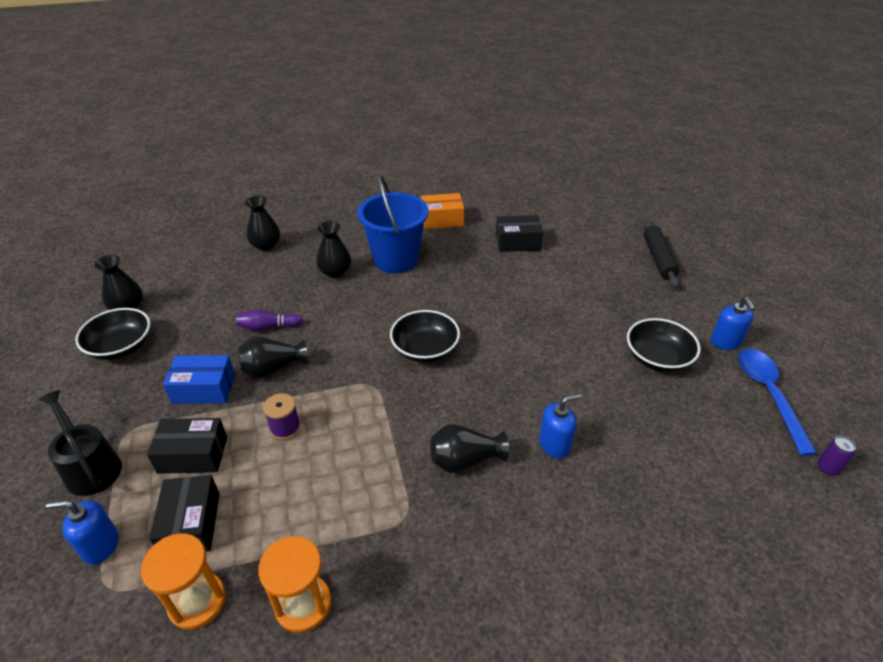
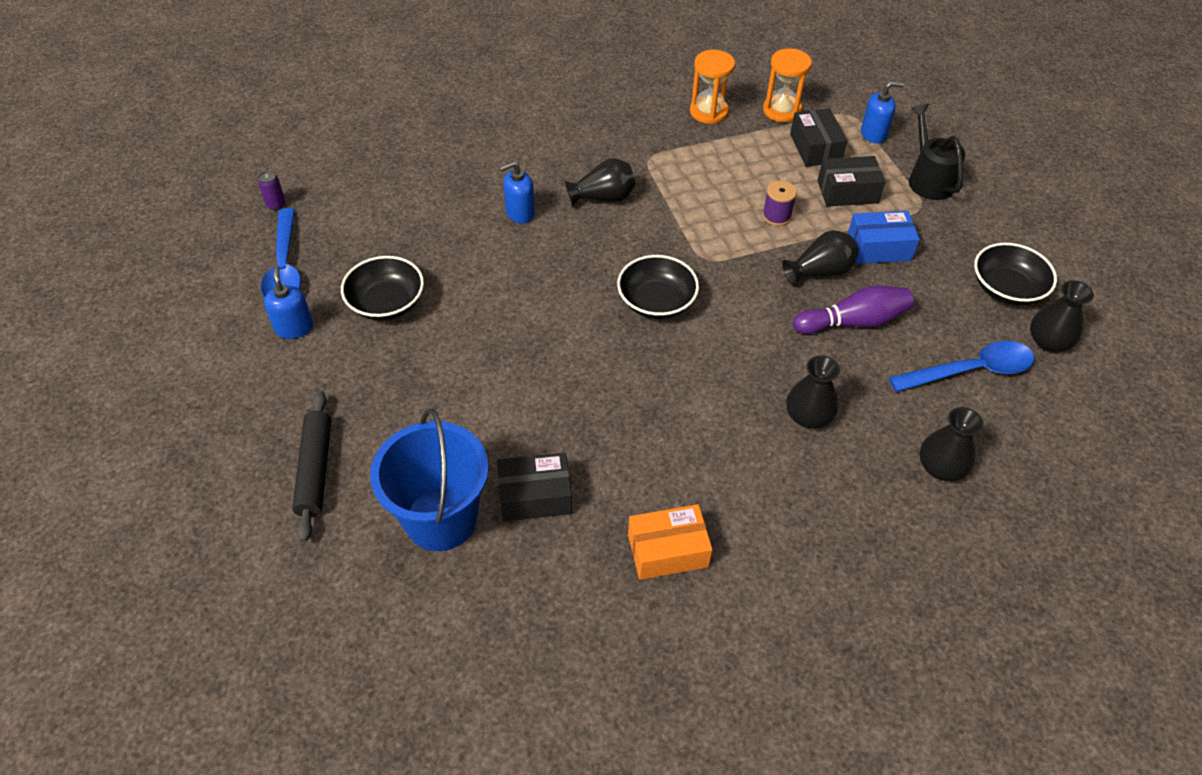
camera: 175 degrees right, 10 degrees up
black watering can [38,390,122,496] -> black watering can turned 150 degrees counterclockwise [909,104,965,200]
purple bowling pin [236,309,303,331] -> purple bowling pin [793,285,913,334], size x1.52
blue bucket [357,174,429,273] -> blue bucket moved to [370,408,489,551]
none -> blue spoon [889,341,1035,392]

